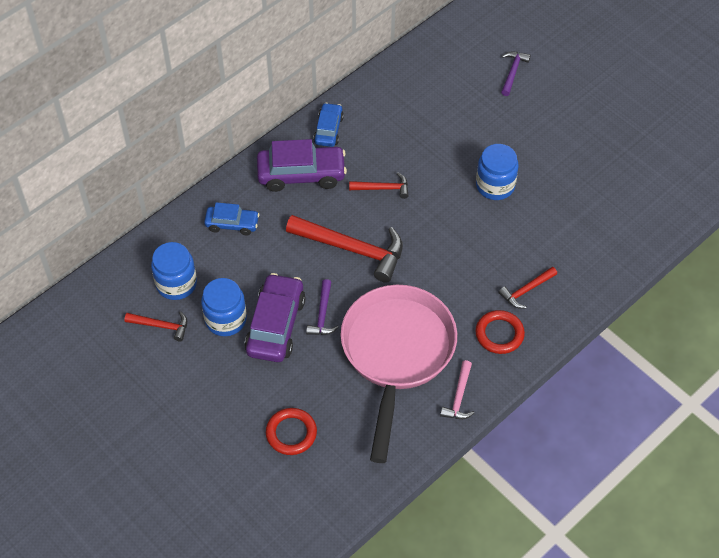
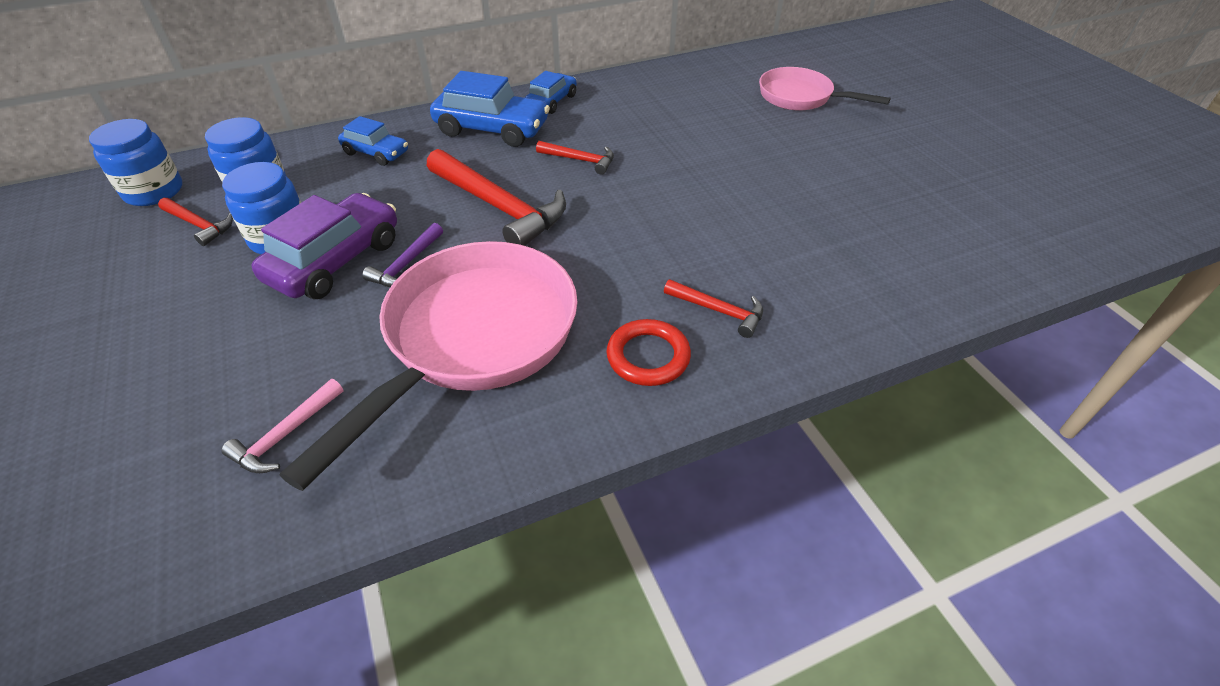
camera: 20 degrees right, 10 degrees down
purple car [257,139,347,192] -> blue car [430,71,550,147]
red ring [266,408,317,455] -> none
pink hammer [440,360,474,419] -> pink hammer moved to [221,379,343,473]
blue jar [476,144,519,200] -> blue jar moved to [89,119,183,206]
red hammer [499,267,557,308] -> red hammer turned 135 degrees counterclockwise [664,279,763,338]
purple hammer [501,52,531,96] -> pink pan [759,67,891,111]

